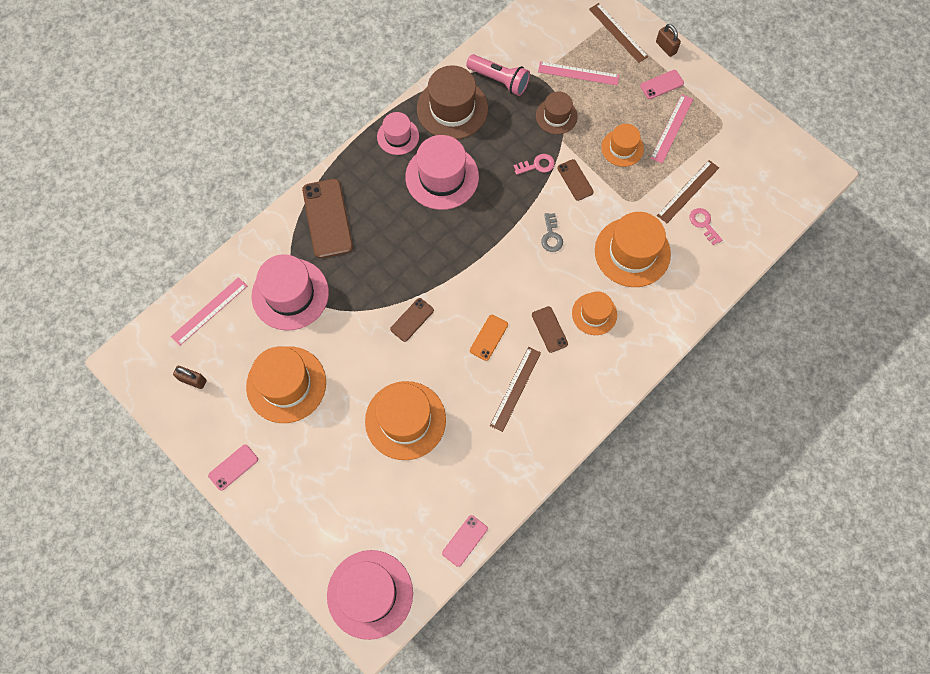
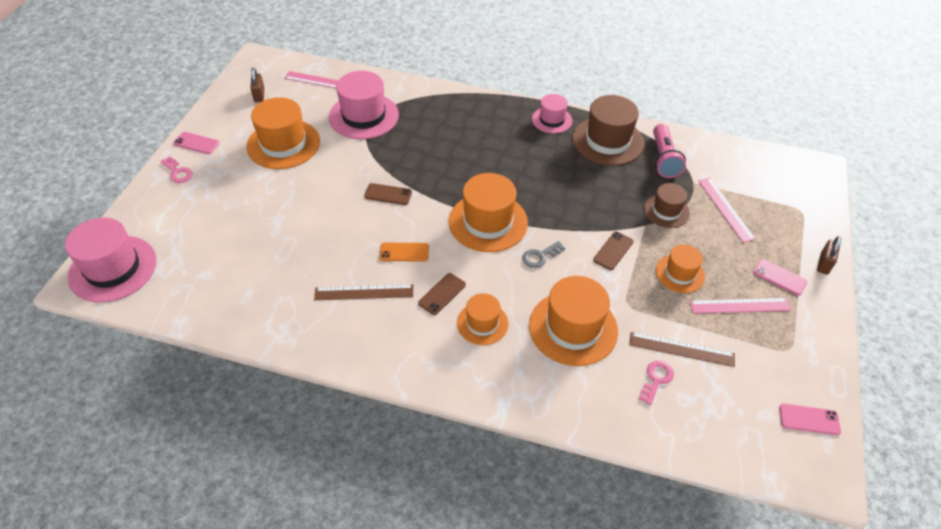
camera: 60 degrees right, 20 degrees down
brown phone [302,179,353,258] -> none
orange hat [365,381,446,460] -> orange hat moved to [449,173,528,252]
pink hat [405,135,479,210] -> none
pink phone [442,515,488,567] -> pink phone moved to [779,404,841,435]
pink key [514,154,555,175] -> pink key moved to [161,157,193,183]
brown ruler [589,3,648,63] -> none

